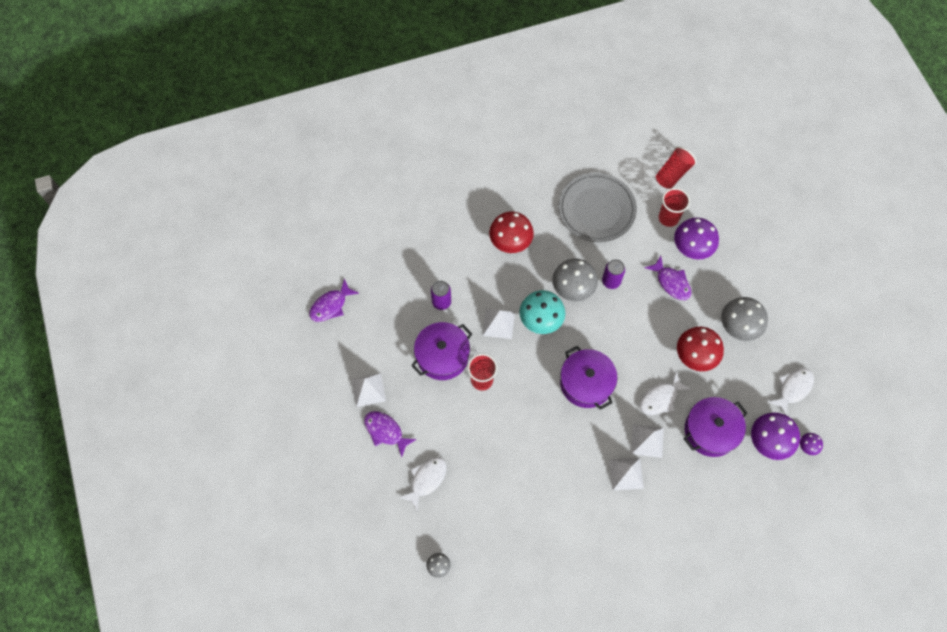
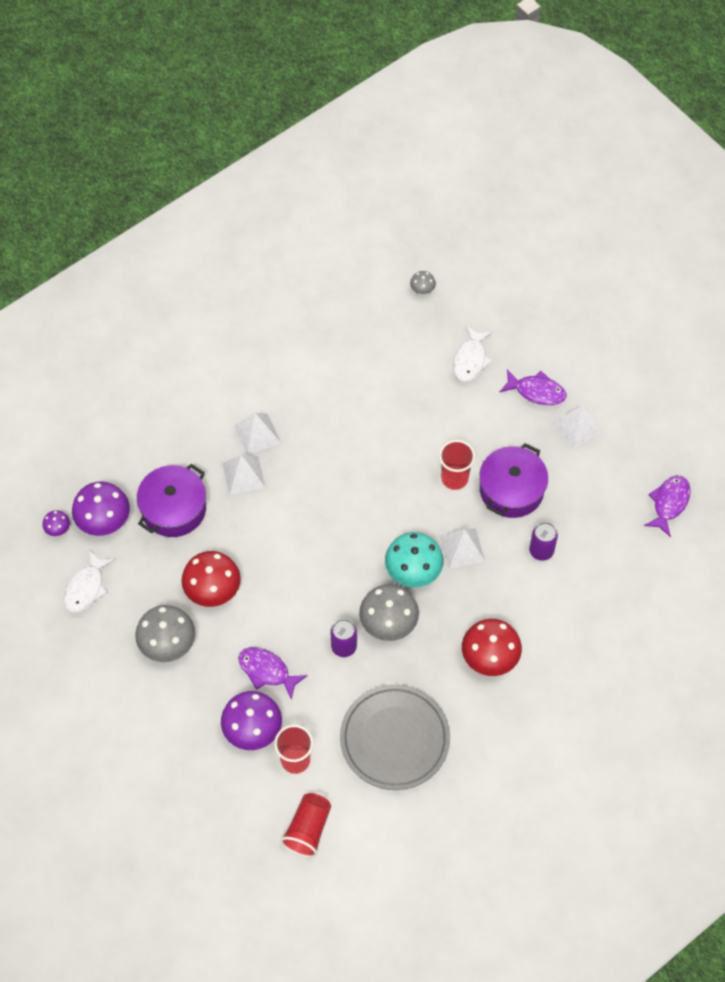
camera: 160 degrees right, 5 degrees down
purple pot [560,346,617,410] -> none
white fish [640,372,691,415] -> none

